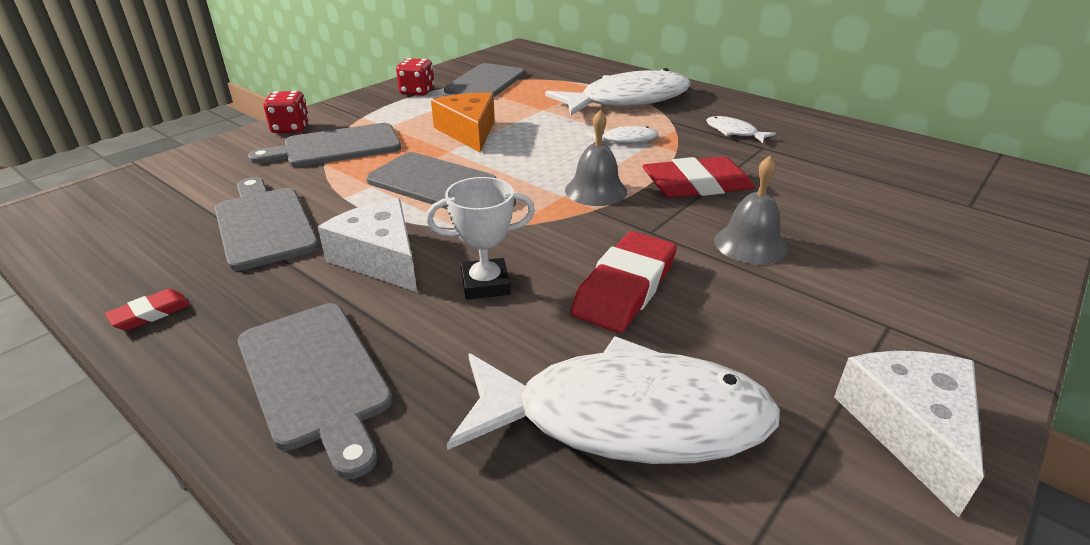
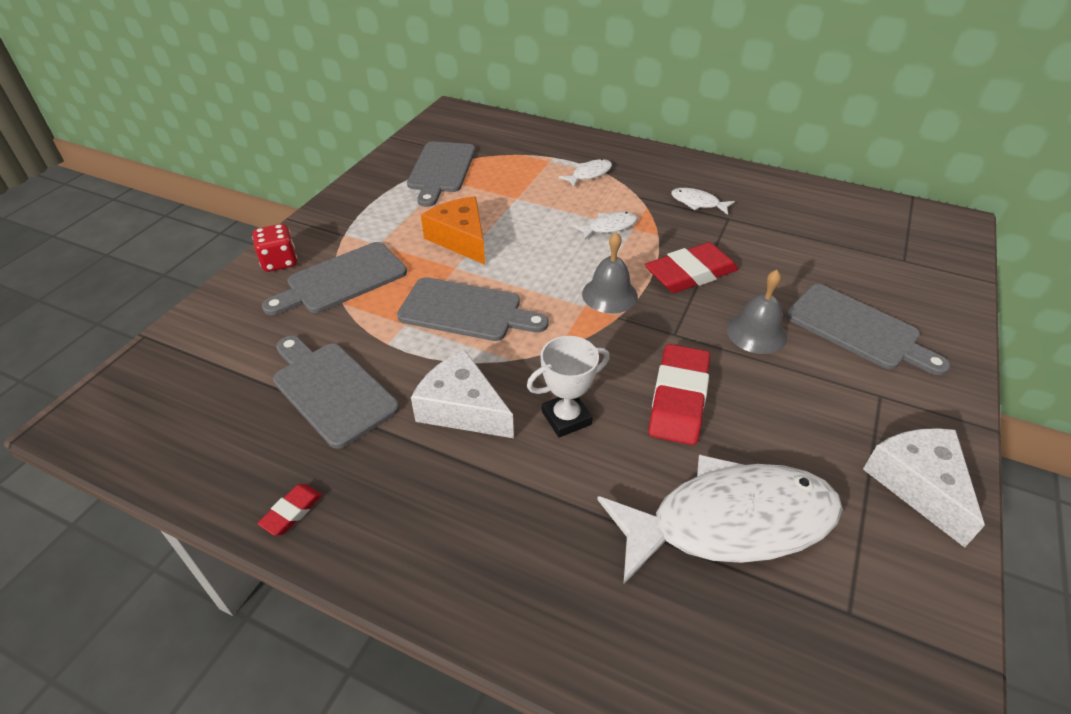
camera: 15 degrees left, 10 degrees up
grey cutting board [238,303,393,479] -> grey cutting board moved to [786,284,950,376]
red dice [396,58,434,96] -> none
white fish [545,68,691,116] -> white fish [559,159,612,187], size x0.42

